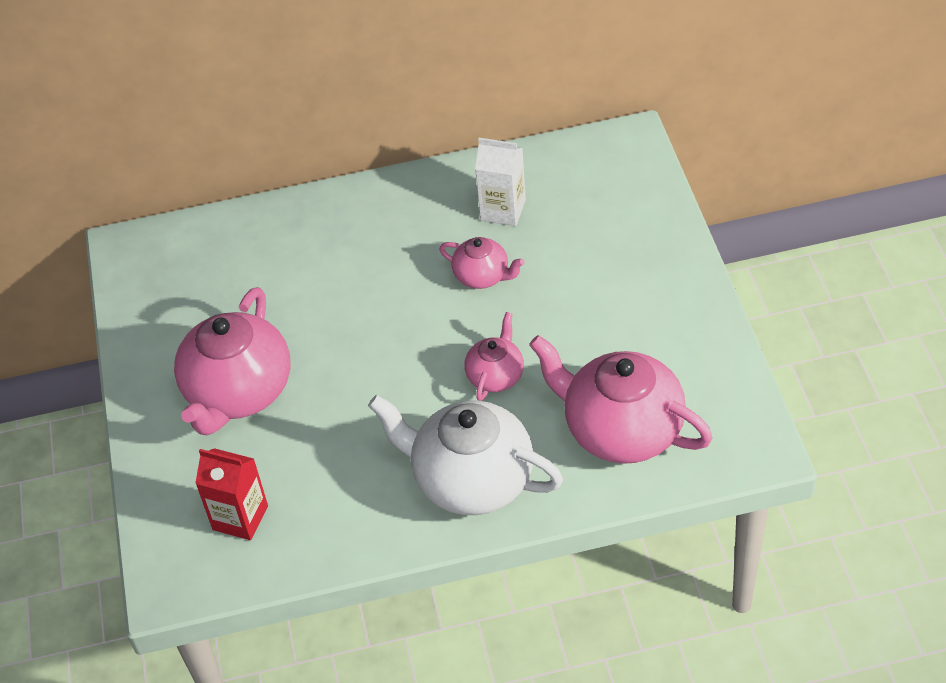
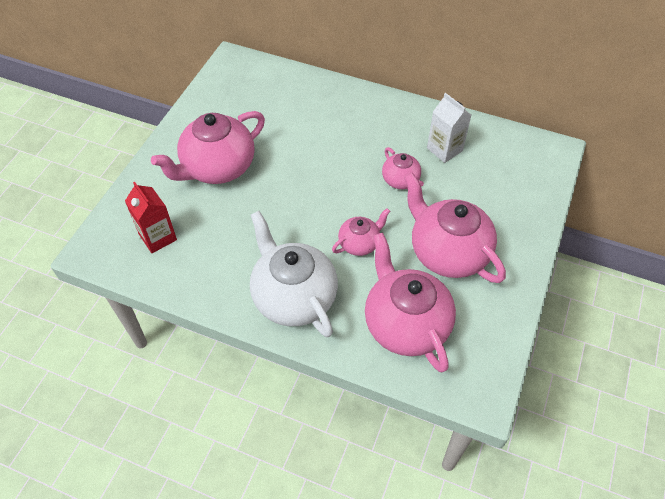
camera: 30 degrees right, 5 degrees up
none -> pink teapot [404,172,506,283]

